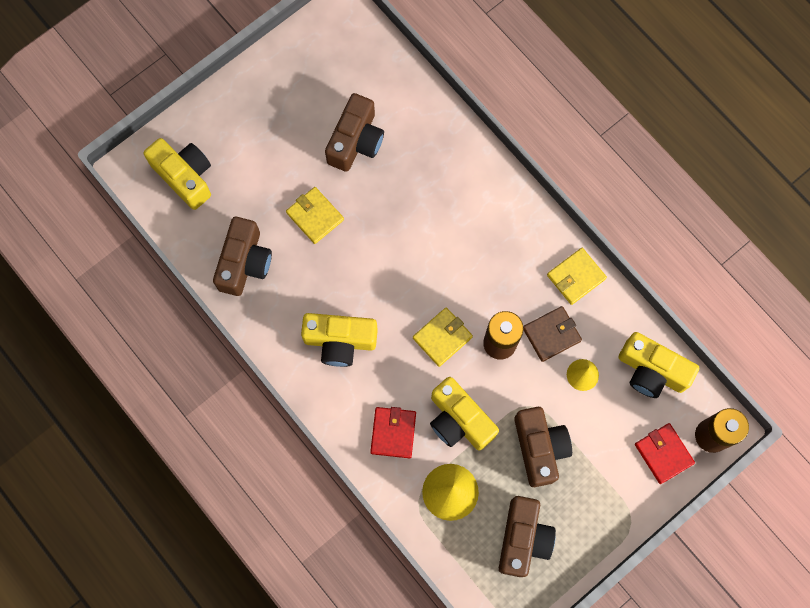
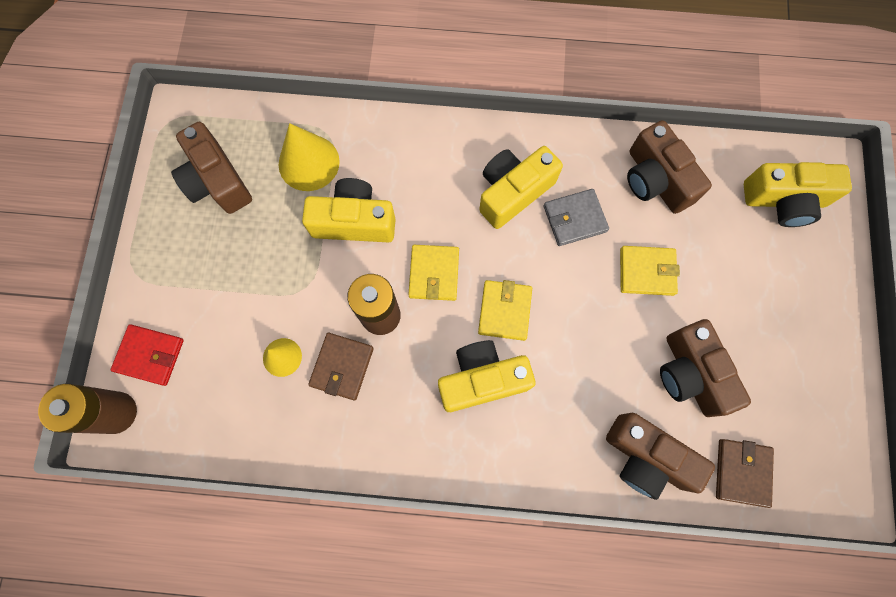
camera: 135 degrees right, 0 degrees up
red wallet [370,407,416,458] -> none
brown camera [514,407,572,487] -> brown camera moved to [606,413,715,500]
yellow wallet [547,248,607,305] -> yellow wallet moved to [478,280,532,341]
yellow camera [619,332,699,398] -> yellow camera moved to [438,340,535,412]
none -> grey wallet [544,189,609,246]
none -> brown wallet [716,439,774,508]

